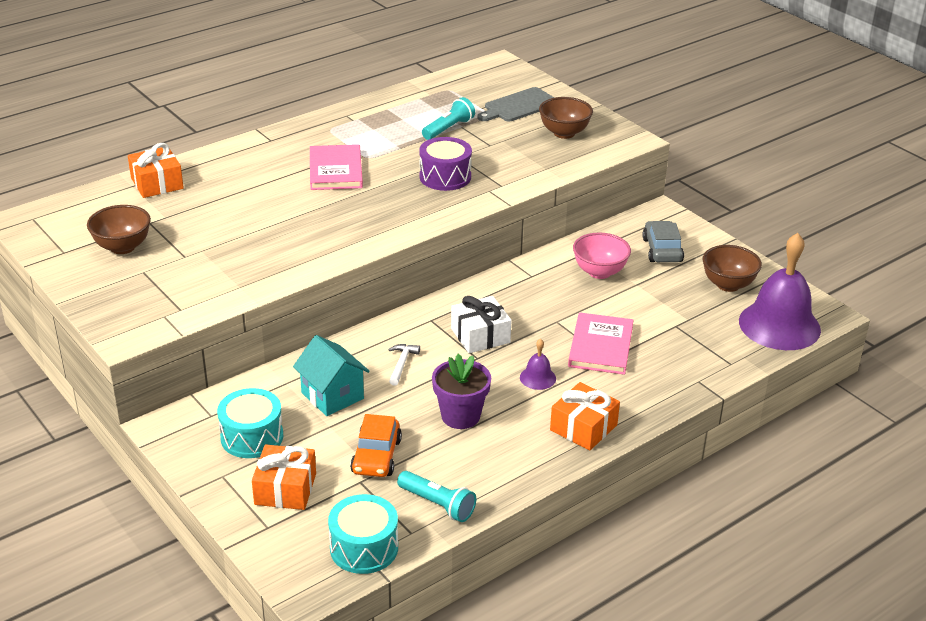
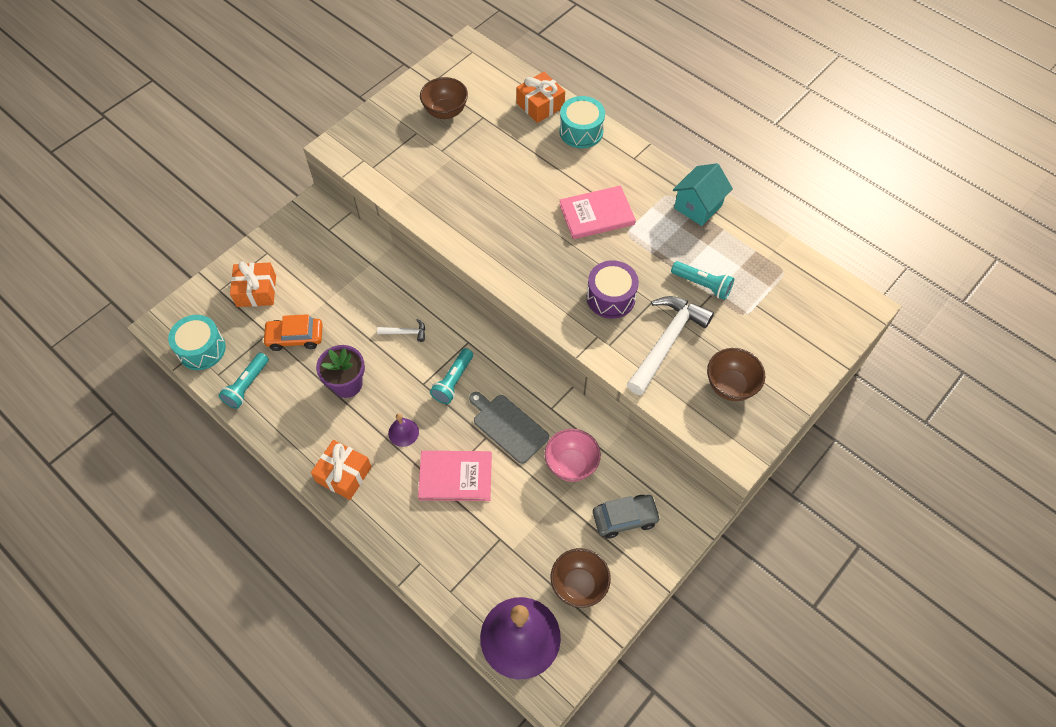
camera: 80 degrees right, 25 degrees up
turquoise drum [217,388,283,458] -> turquoise drum moved to [559,96,605,148]
turquoise house [293,335,370,416] -> turquoise house moved to [673,163,733,226]
white gift [451,296,512,353] -> turquoise flashlight [430,348,473,404]
grey cutting board [477,87,554,121] -> grey cutting board moved to [469,392,549,464]
none -> white hammer [627,296,714,395]

